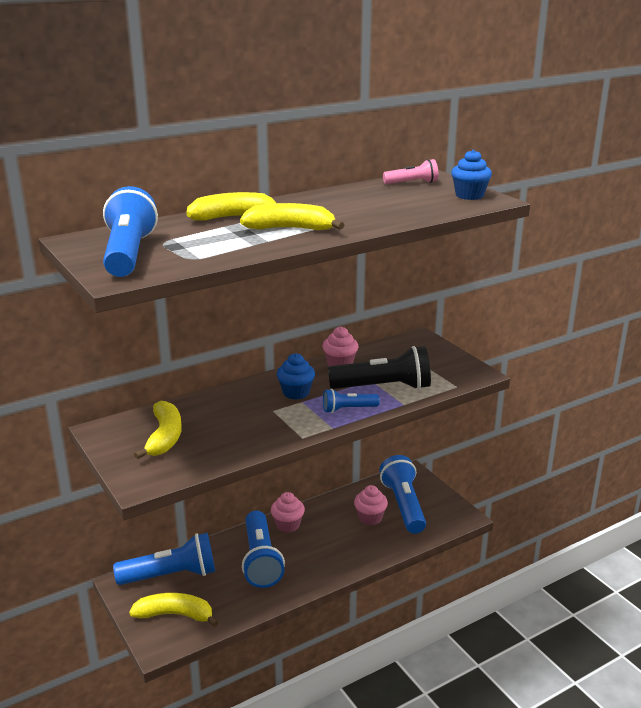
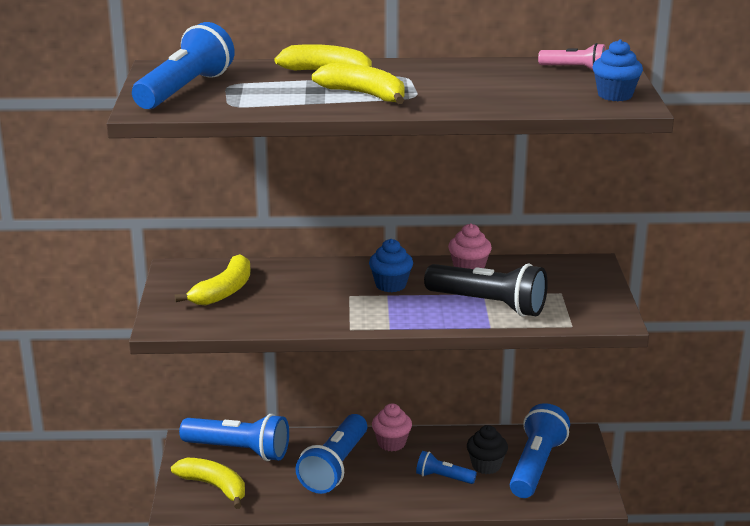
camera: 30 degrees right, 0 degrees up
blue flashlight [323,389,380,413] -> blue flashlight moved to [416,451,477,484]
pink cupcake [354,485,388,525] -> black cupcake [467,425,508,474]

